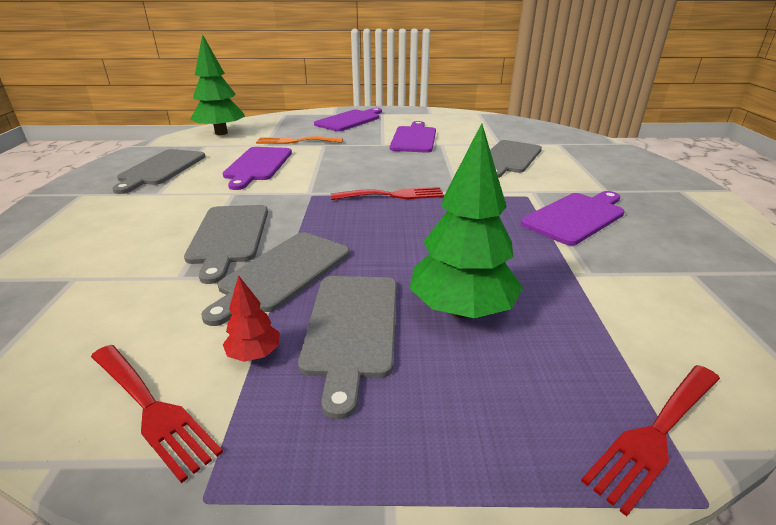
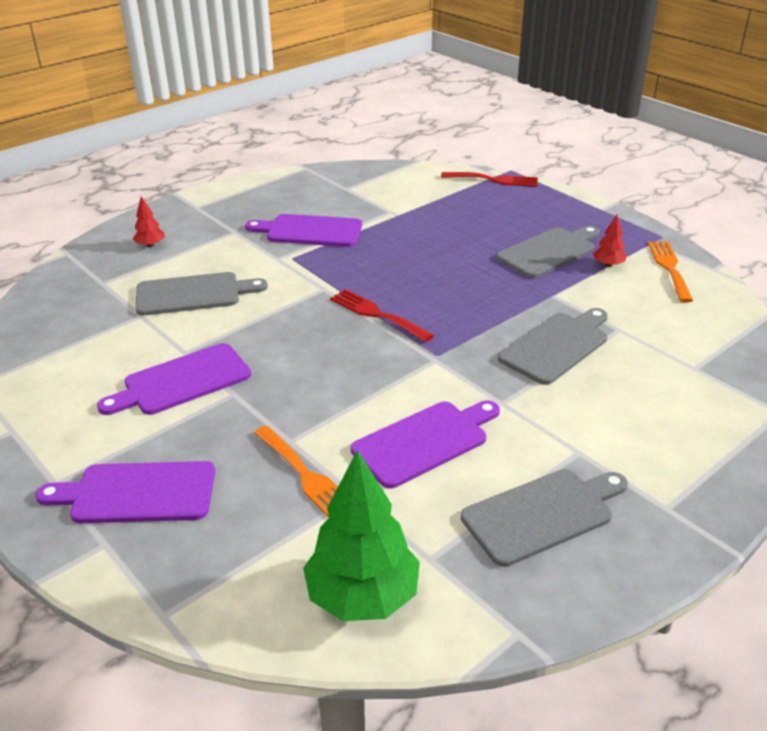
camera: 130 degrees left, 5 degrees up
red fork [91,345,223,483] -> orange fork [648,242,693,302]
grey cutting board [201,232,350,326] -> none
green tree [410,123,523,318] -> none
none -> red tree [133,196,165,247]

